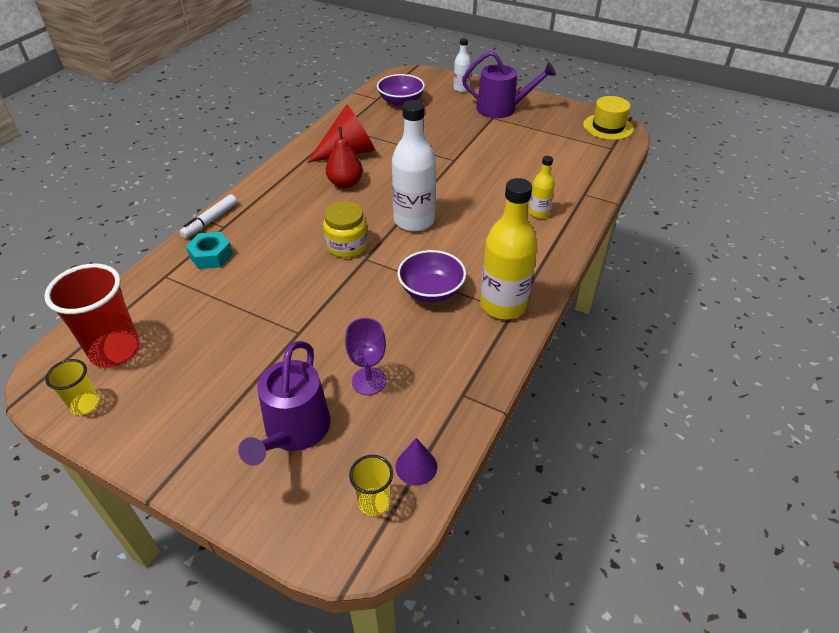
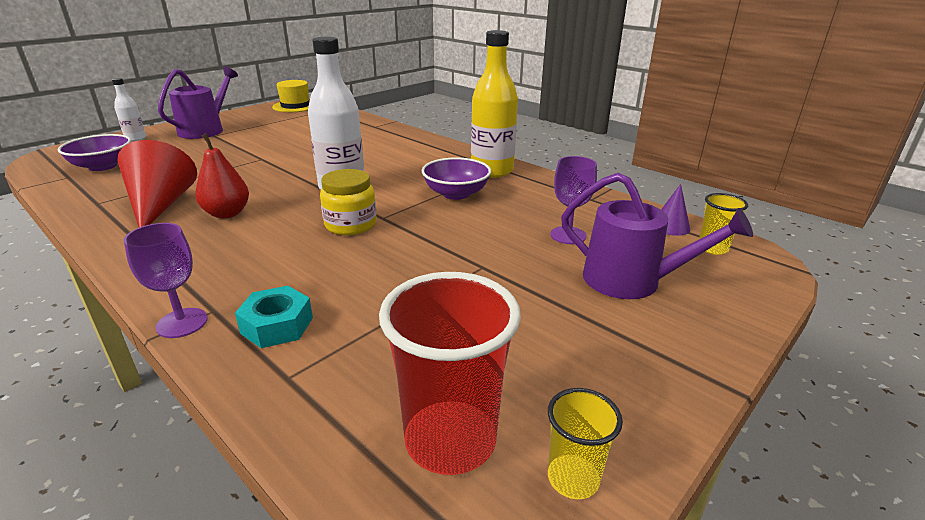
camera: 75 degrees left, 15 degrees down
white marker [180,194,237,239] -> purple goblet [124,223,208,338]
yellow bottle [529,156,555,219] -> none

